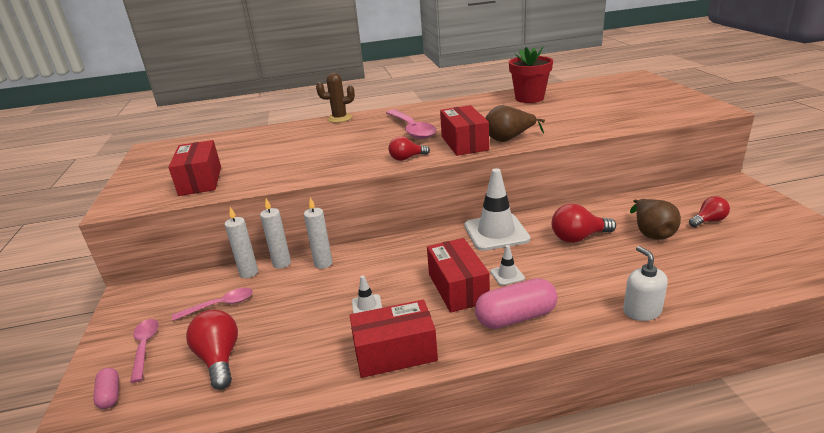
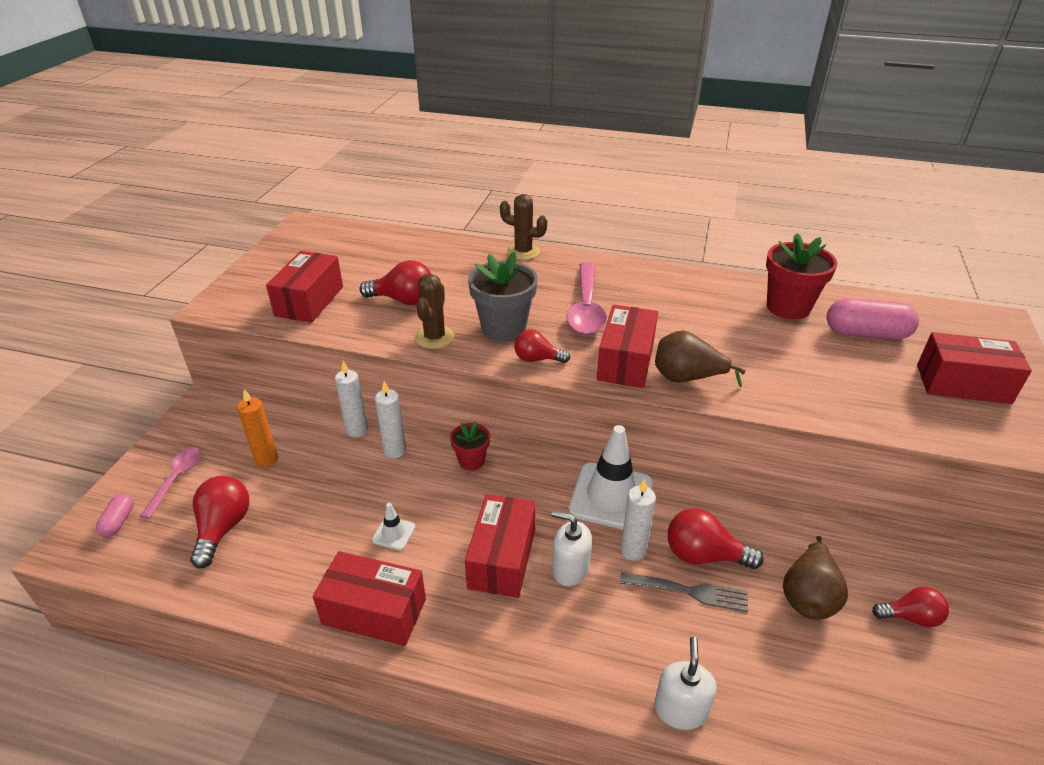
camera: 25 degrees right, 10 degrees up
pink spoon [172,288,253,321] -> orange candle [237,389,278,467]
white candle [225,207,258,278] -> white candle moved to [621,479,656,561]
pink capsule [475,278,558,329] -> pink capsule moved to [827,298,919,340]
white traffic cone [490,245,525,286] -> white soap dispenser [551,511,592,586]
none -> red light bulb [360,260,431,305]
none -> brown cactus [415,274,454,349]
none -> red flower pot [450,421,490,471]
none -> grey flower pot [468,252,538,342]
none -> grey fork [620,572,748,612]
none -> red box [917,332,1032,404]

